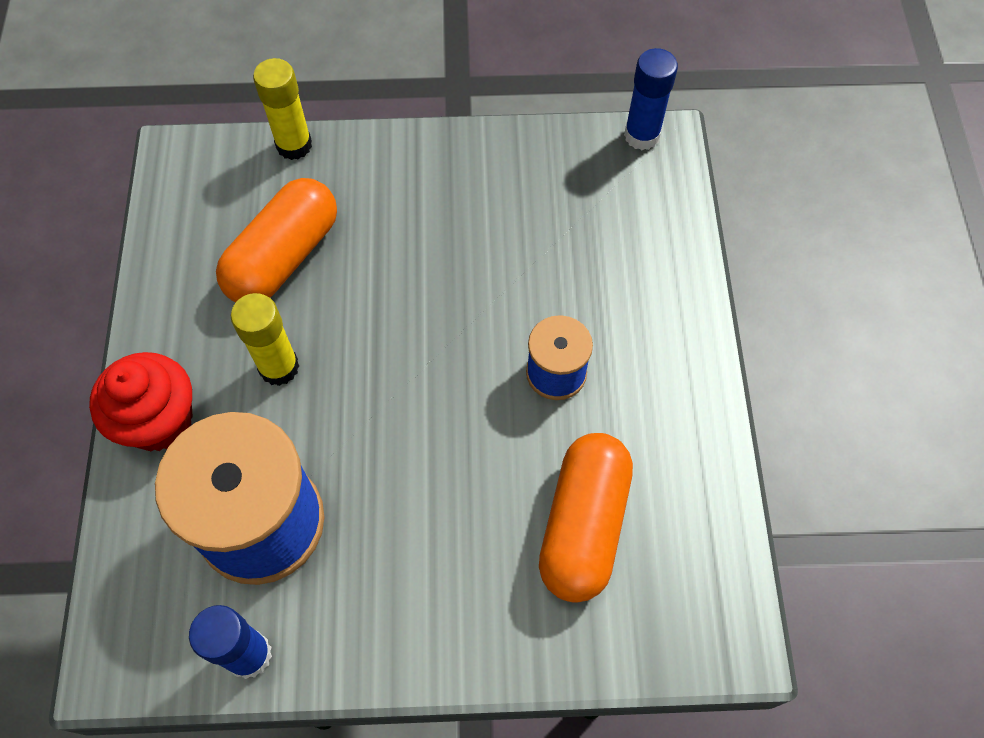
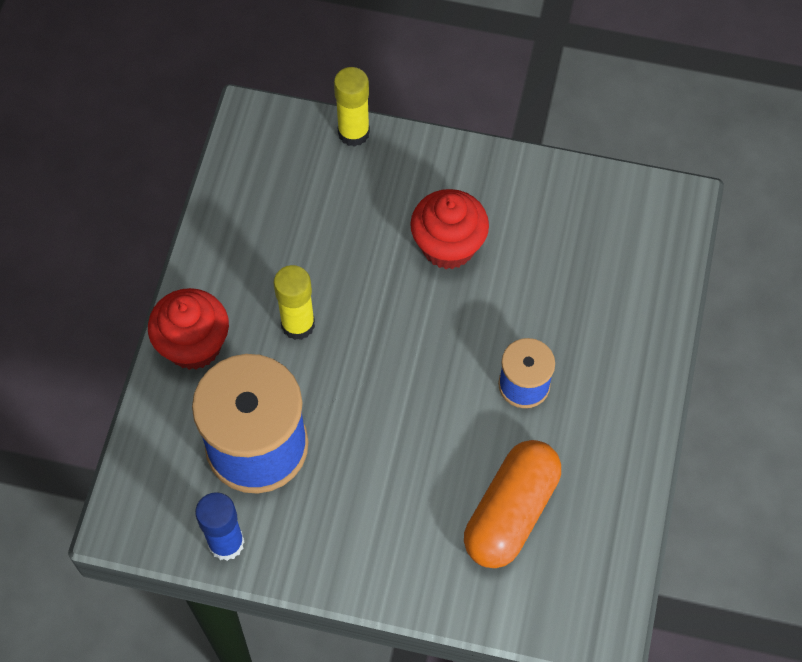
camera: 15 degrees right, 0 degrees up
orange capsule [216,178,337,302] -> none
blue glue stick [624,48,678,150] -> none
none -> red cupcake [410,189,489,269]

